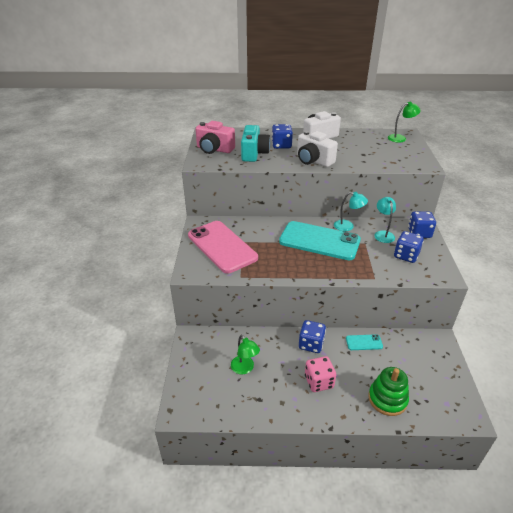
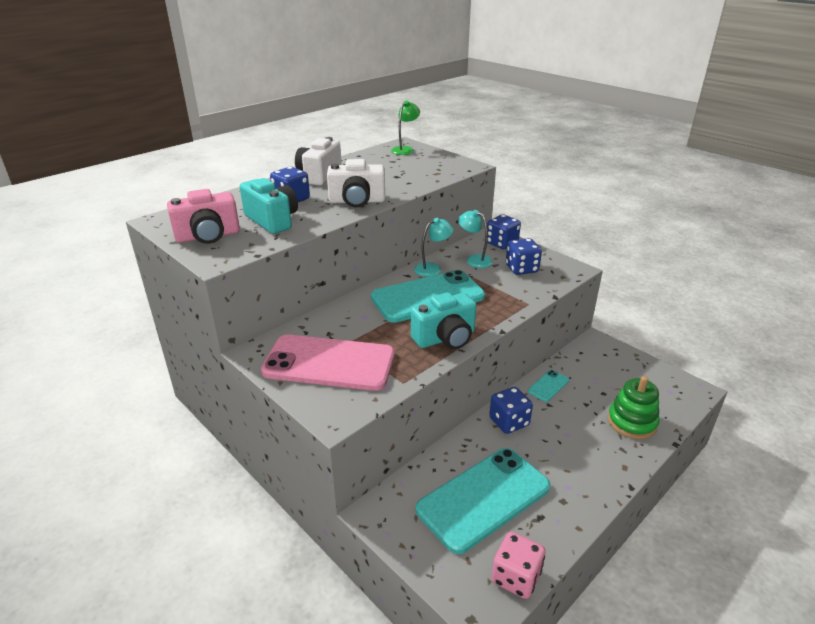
camera: 45 degrees left, 5 degrees down
green lamp [231,335,260,375] -> turquoise phone [416,448,550,554]
pink dice [305,356,336,392] -> pink dice moved to [492,532,545,599]
none -> turquoise camera [411,292,476,350]

